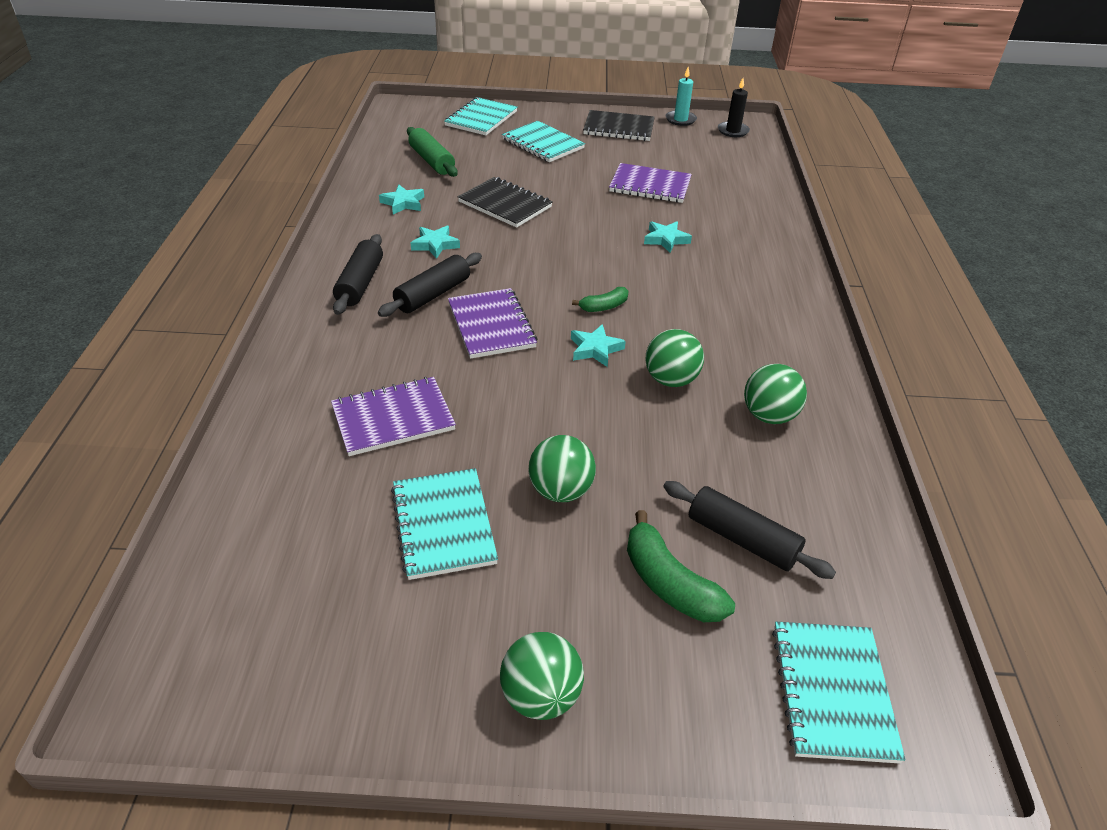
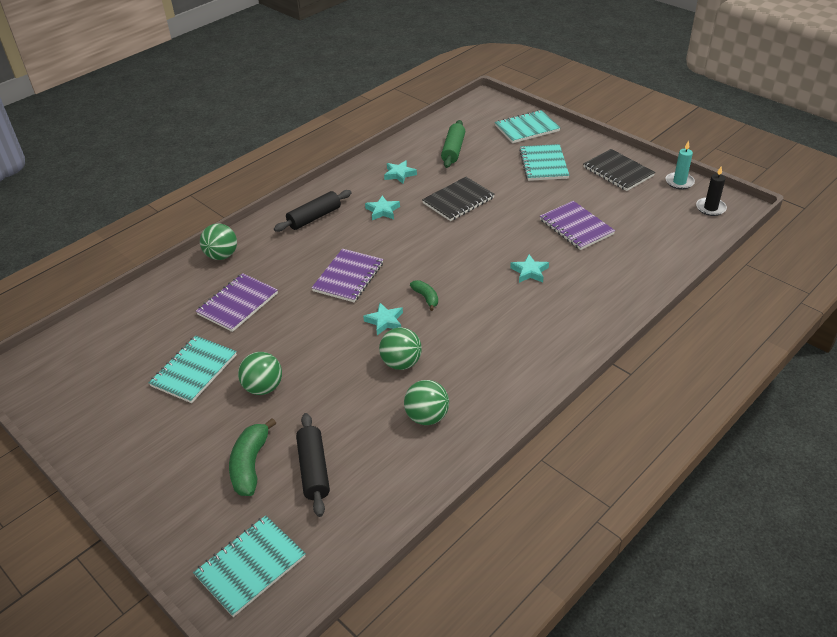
camera: 45 degrees right, 0 degrees up
purple notebook [331,377,456,456] -> purple notebook turned 75 degrees counterclockwise [196,273,278,332]
black rolling pin [378,253,482,317] -> none
black notebook [458,177,553,228] -> black notebook turned 60 degrees clockwise [422,177,495,221]
green ball [500,632,584,720] -> green ball moved to [200,223,237,260]
green banana [572,287,629,312] -> green banana turned 135 degrees counterclockwise [410,280,438,311]

